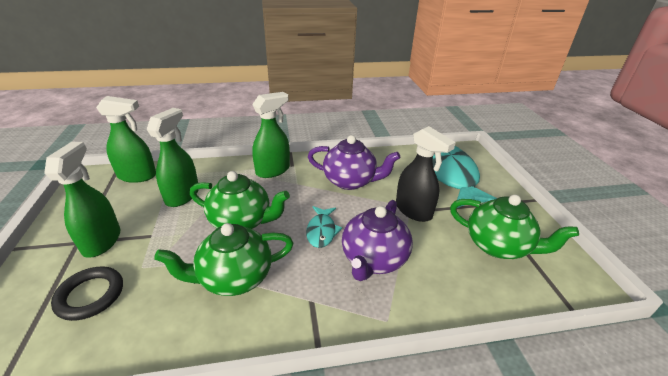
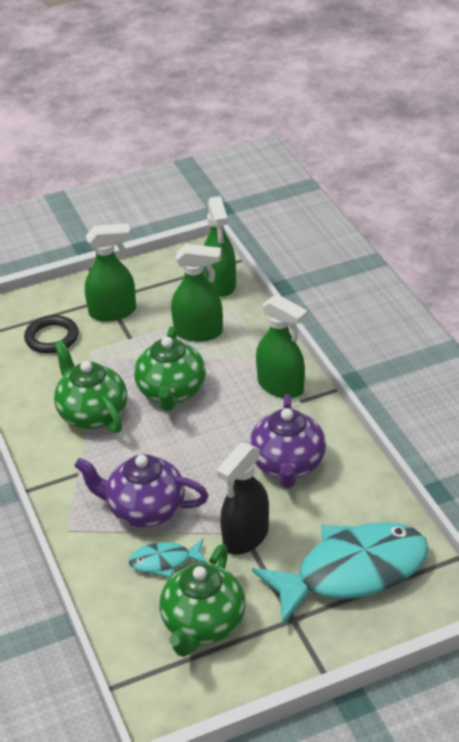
camera: 80 degrees right, 5 degrees up
turquoise fish [306,206,342,248] -> turquoise fish moved to [129,539,208,578]

